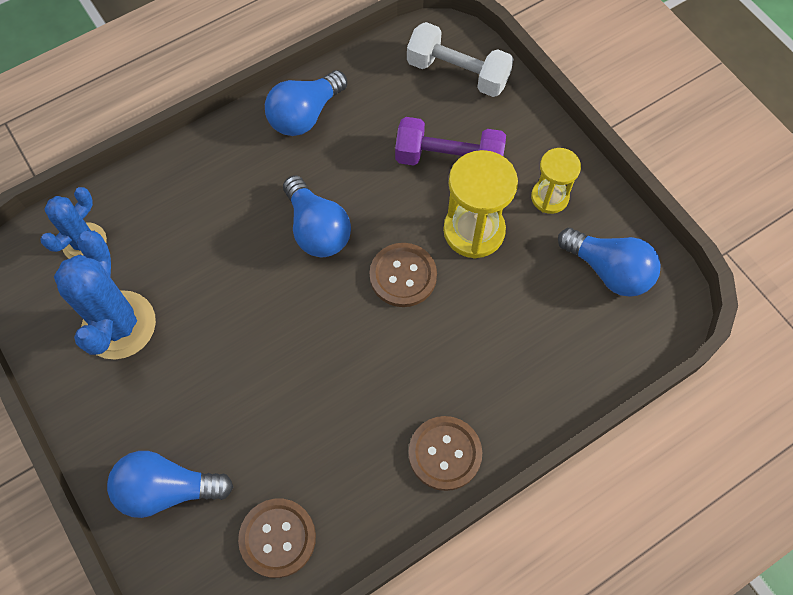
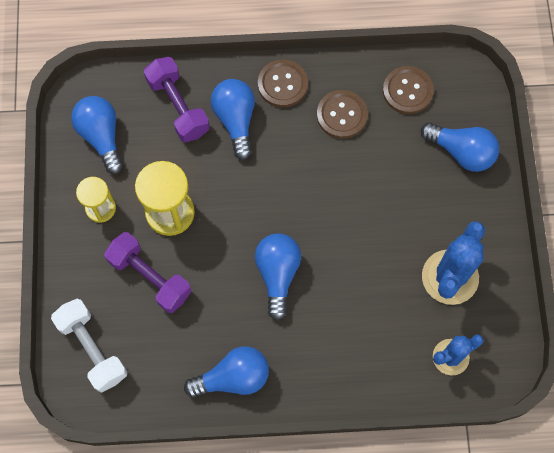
camera: 150 degrees left, 5 degrees up
brown button [370,243,437,307] -> brown button moved to [317,90,368,139]
none -> purple dumbbell [144,57,210,142]
none -> blue light bulb [211,79,255,160]

